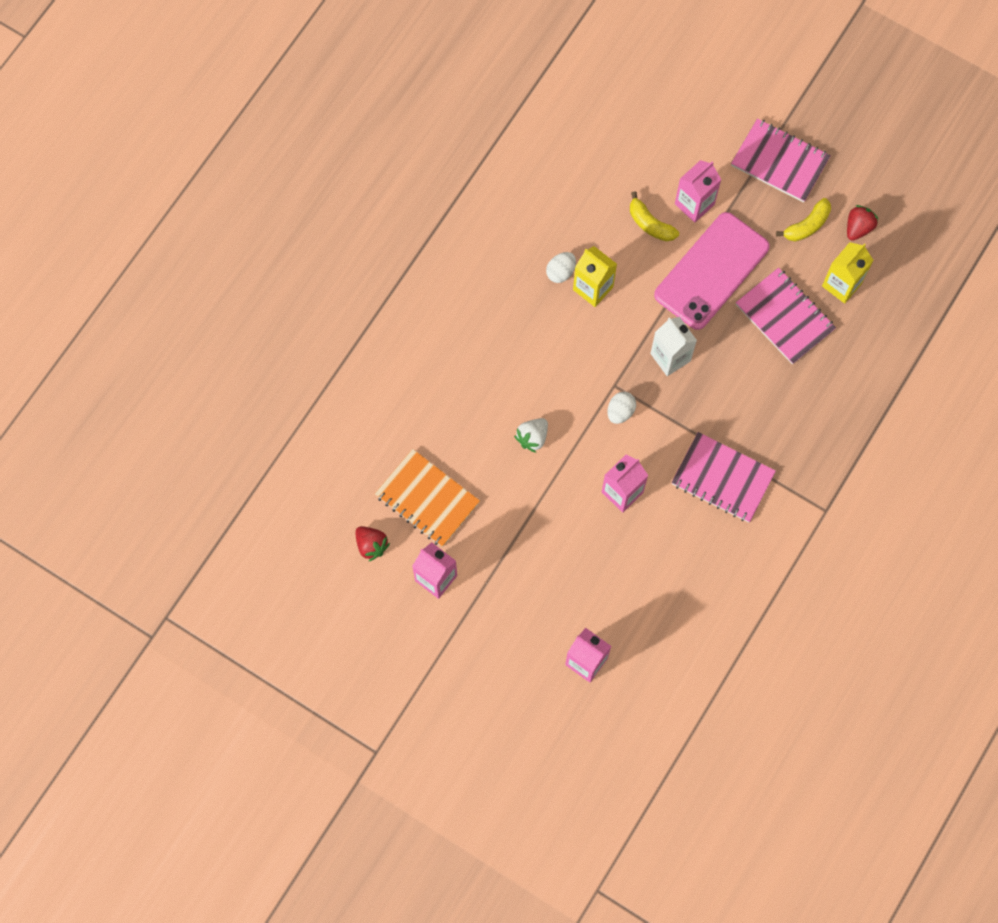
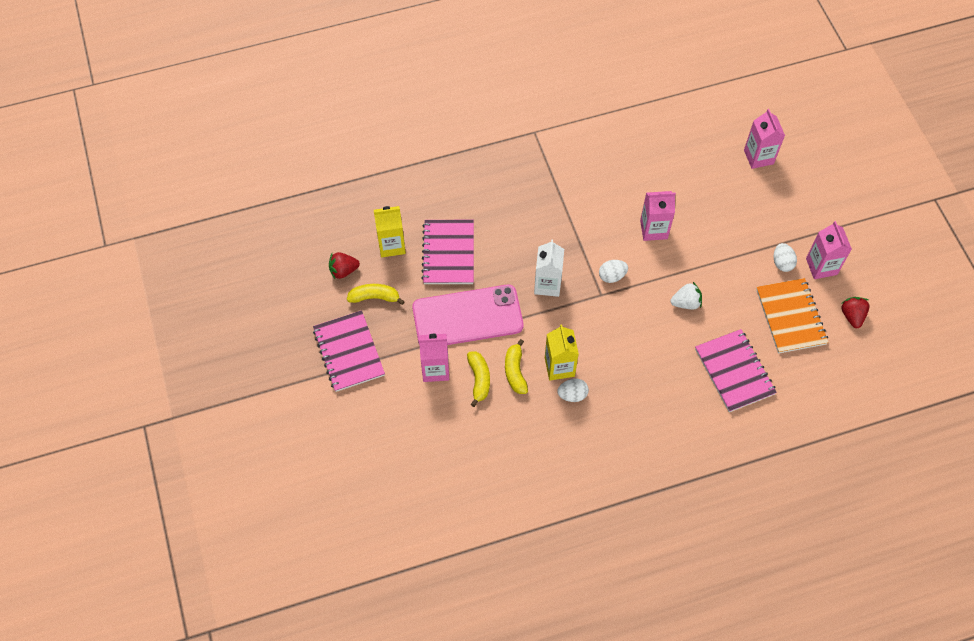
camera: 140 degrees left, 10 degrees down
pink notebook [671,432,776,522] -> pink notebook moved to [695,329,777,412]
none -> yellow banana [505,339,528,394]
none -> white egg [774,243,797,272]

